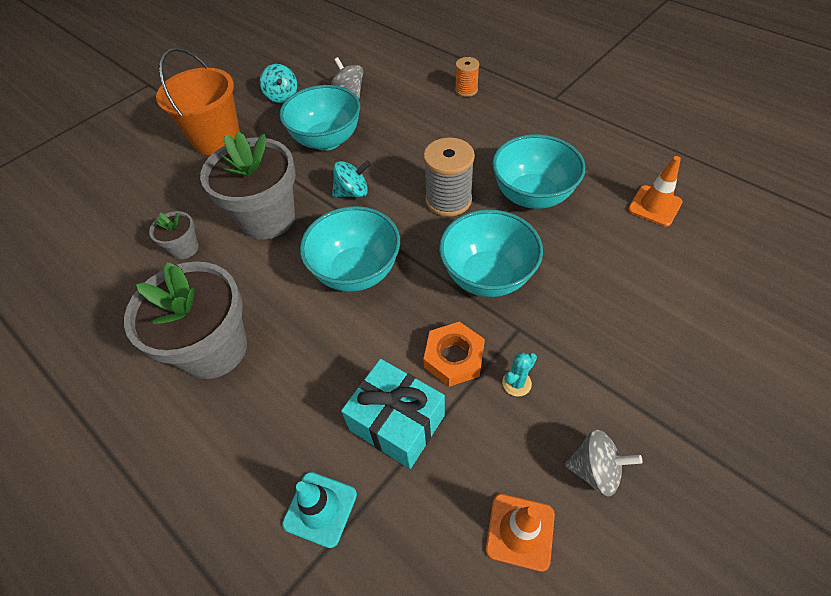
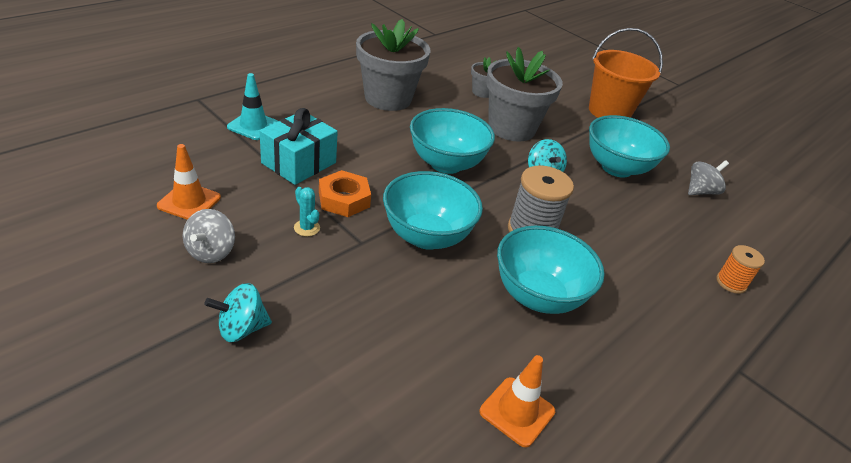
camera: 85 degrees right, 15 degrees down
turquoise spinning top [260,64,297,103] -> turquoise spinning top moved to [204,283,272,342]

